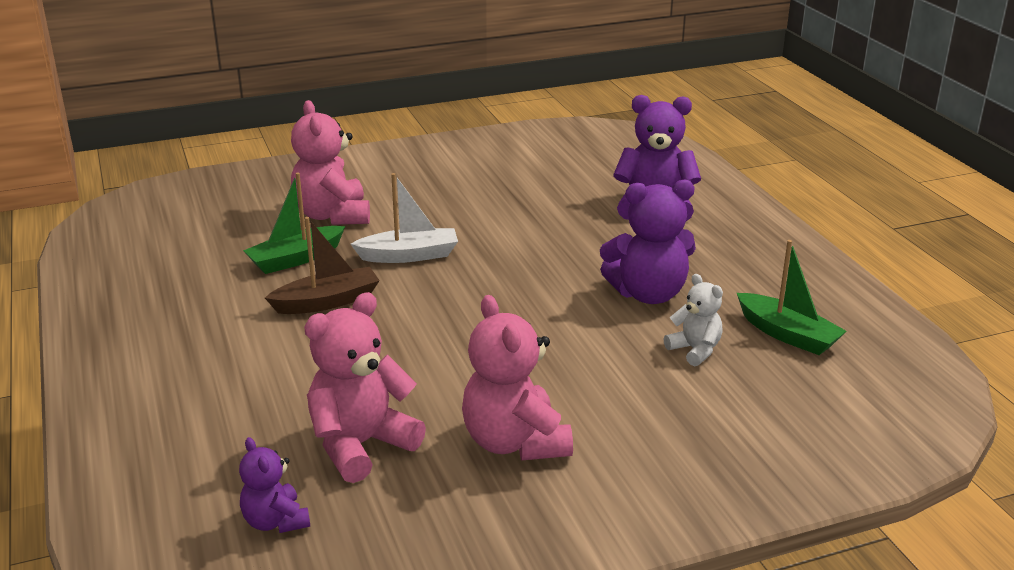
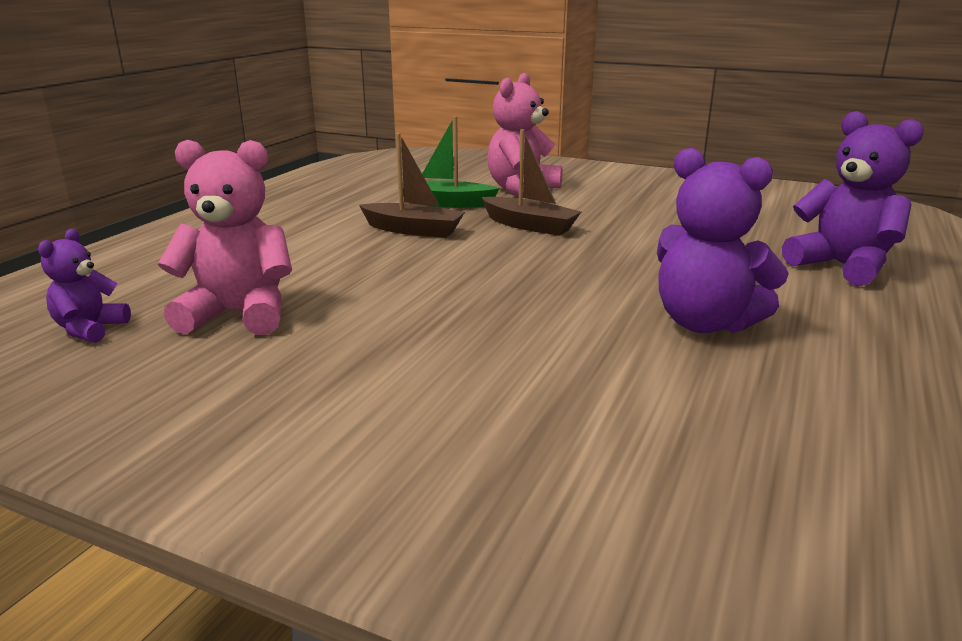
camera: 45 degrees right, 5 degrees down
white boat [351,173,458,263] -> brown boat [481,129,581,236]
pink teddy bear [462,295,573,460] -> none
white teddy bear [664,274,723,366] -> none
green boat [737,240,847,355] -> none

